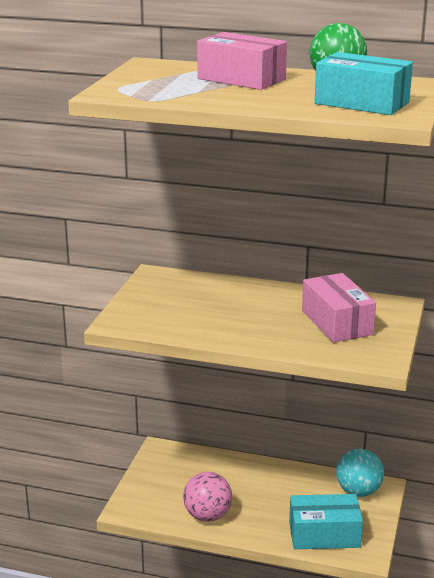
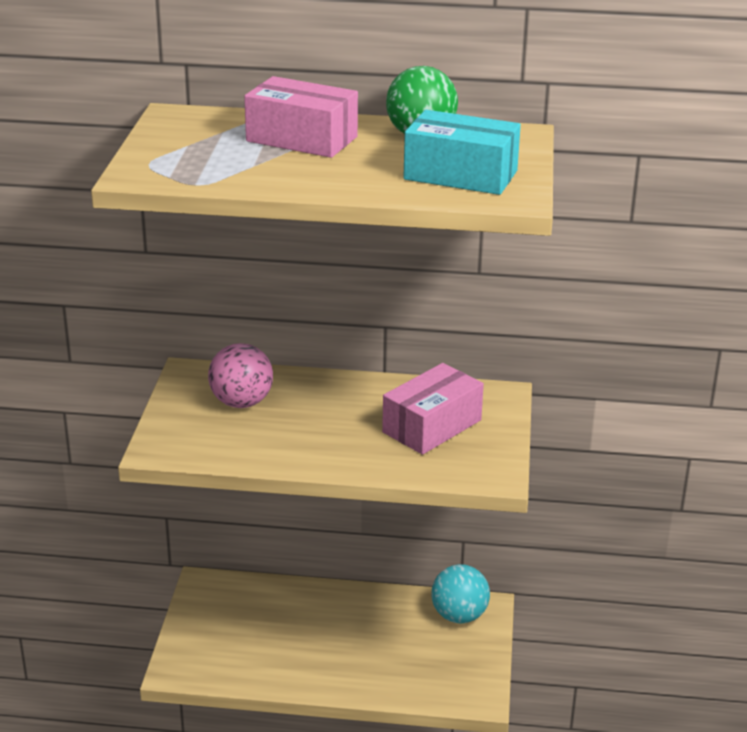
camera: 10 degrees left, 5 degrees up
pink ball [183,472,232,522] -> pink ball moved to [208,343,273,408]
turquoise box [289,494,363,549] -> none
pink box [302,273,376,343] -> pink box turned 75 degrees clockwise [382,363,484,455]

